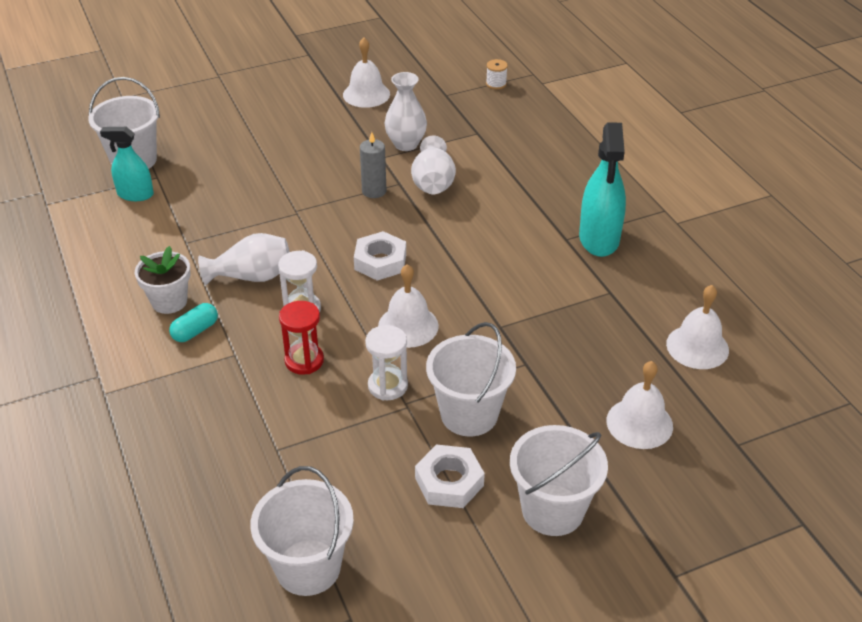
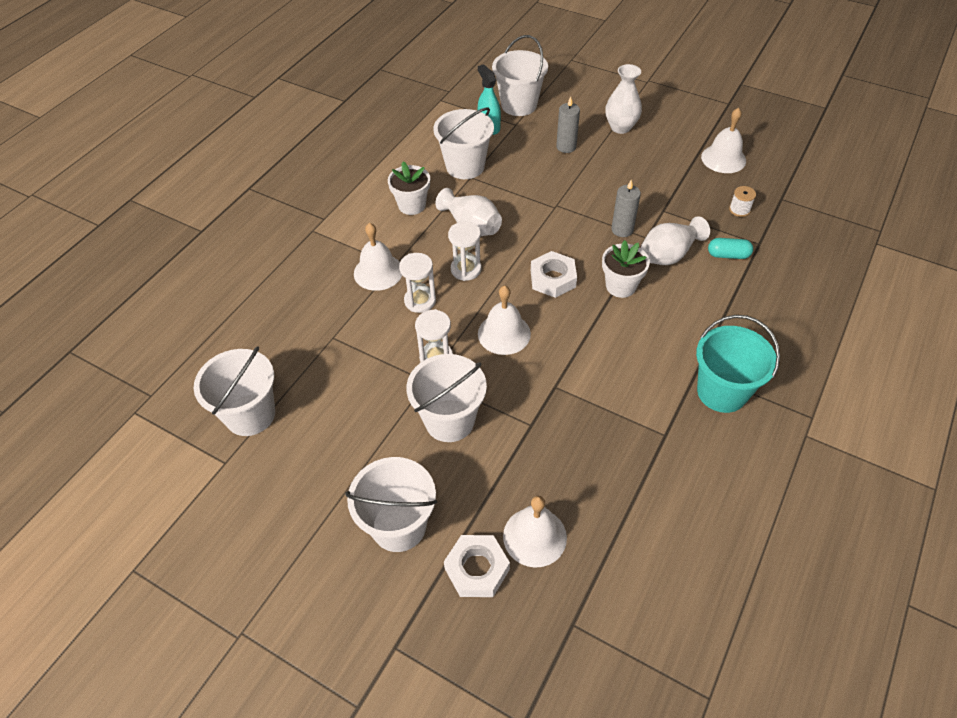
camera: 55 degrees right, 10 degrees up
turquoise capsule [169,303,218,342] -> turquoise capsule moved to [708,238,753,259]
red hourglass [279,301,324,375] -> white hourglass [399,253,436,313]
white vase [384,72,427,151] -> white vase moved to [605,64,642,134]
white nut [415,444,485,508] -> white nut moved to [444,535,510,597]
white spool [486,59,508,90] -> white spool moved to [729,186,756,217]
turquoise spray bottle [579,122,626,257] -> turquoise bucket [696,315,780,413]
white bell [666,285,729,369] -> white bell moved to [354,223,402,291]
none -> white bucket [433,107,494,179]
none -> grey candle [556,97,580,153]
none -> white flower pot [602,240,650,298]

